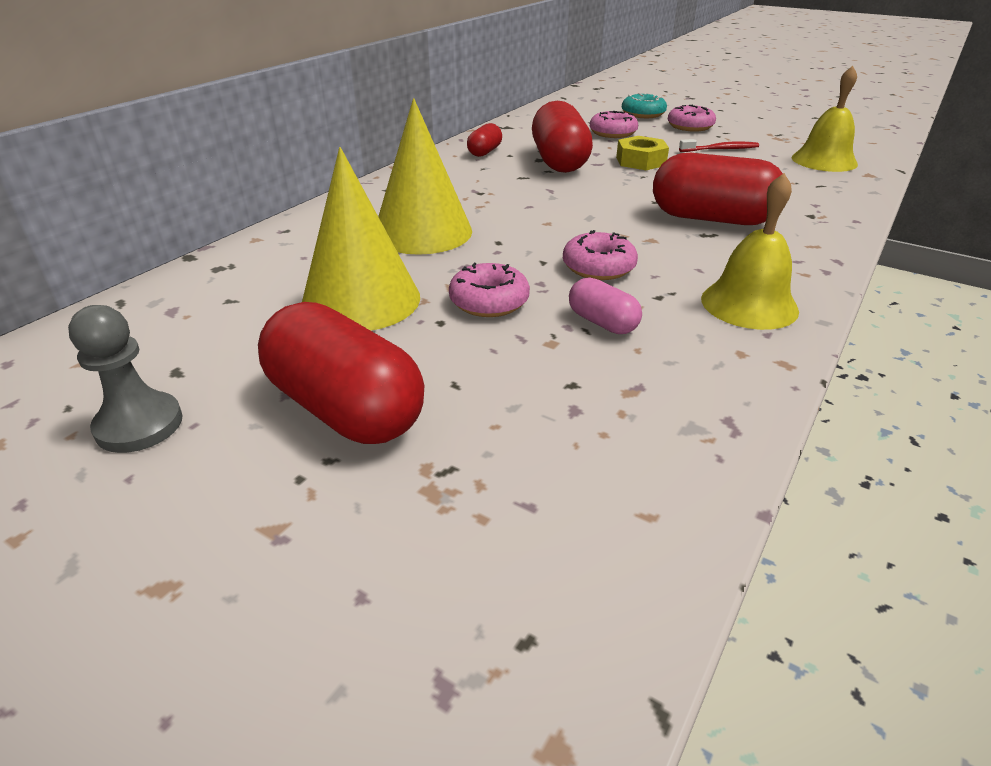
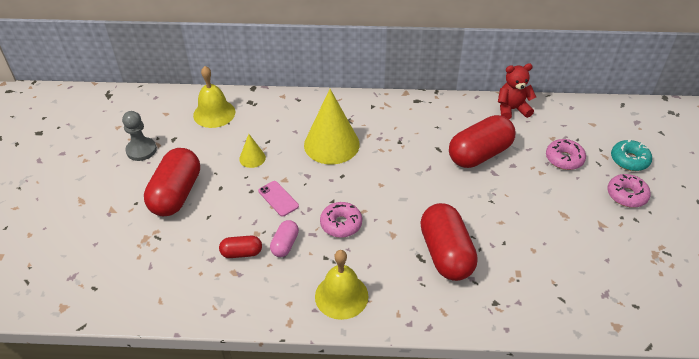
camera: 60 degrees right, 10 degrees up
yellow cone [302,147,420,331] -> yellow cone [239,134,266,168], size x0.46
pink donut [449,263,530,317] -> pink phone [258,181,299,217]
red capsule [467,123,502,157] -> red capsule moved to [219,236,262,258]
yellow nut [616,136,669,170] -> none
red toothbrush [679,139,759,152] -> none
yellow bell [791,66,858,172] -> yellow bell moved to [193,66,235,128]
none -> red teddy bear [498,63,536,119]

